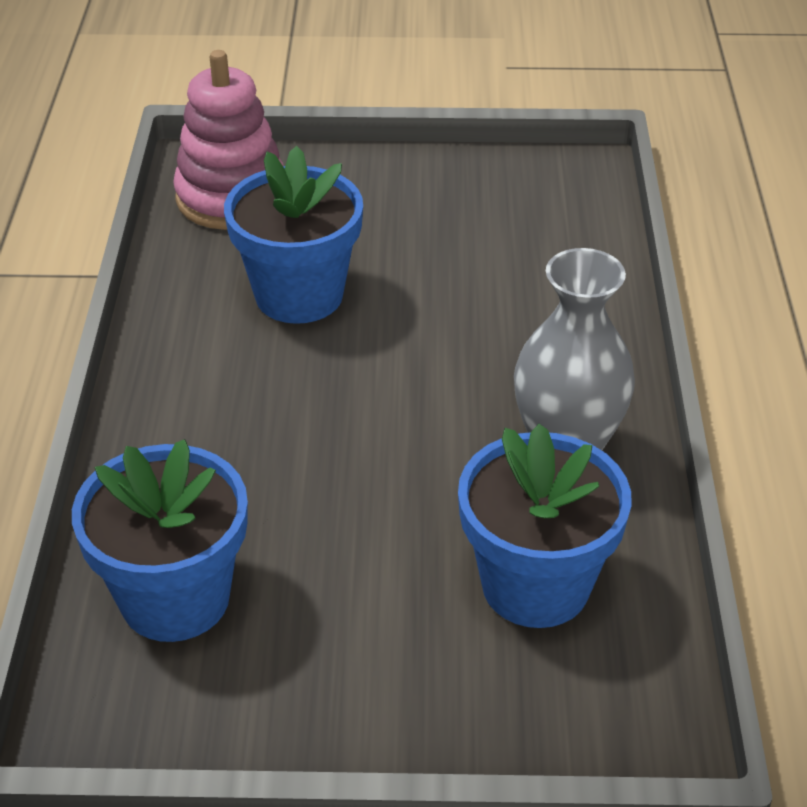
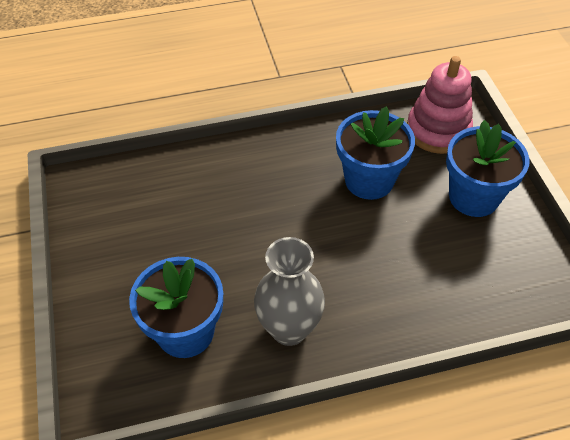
camera: 75 degrees right, 10 degrees up
blue flower pot [72,439,248,642] -> blue flower pot moved to [446,120,530,217]

